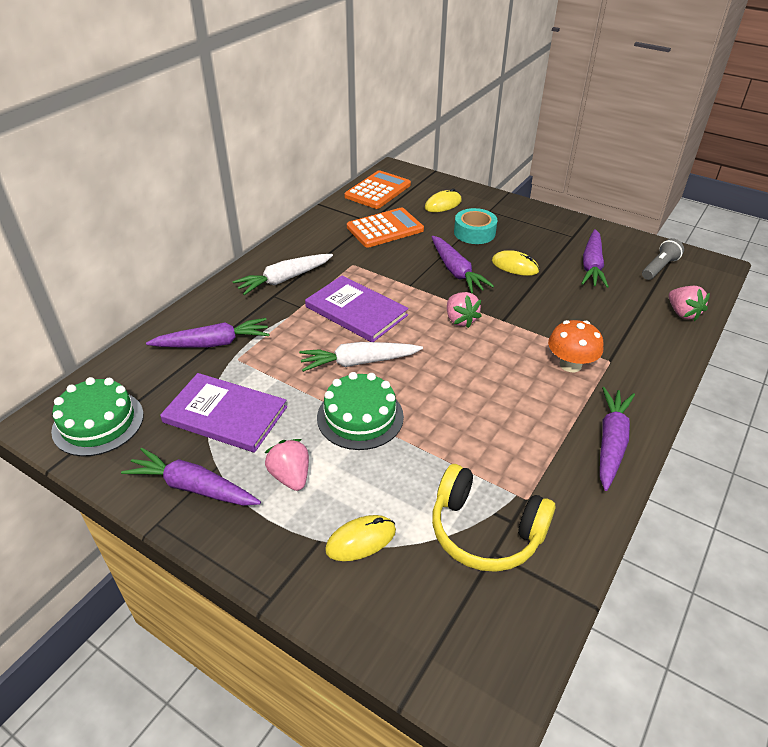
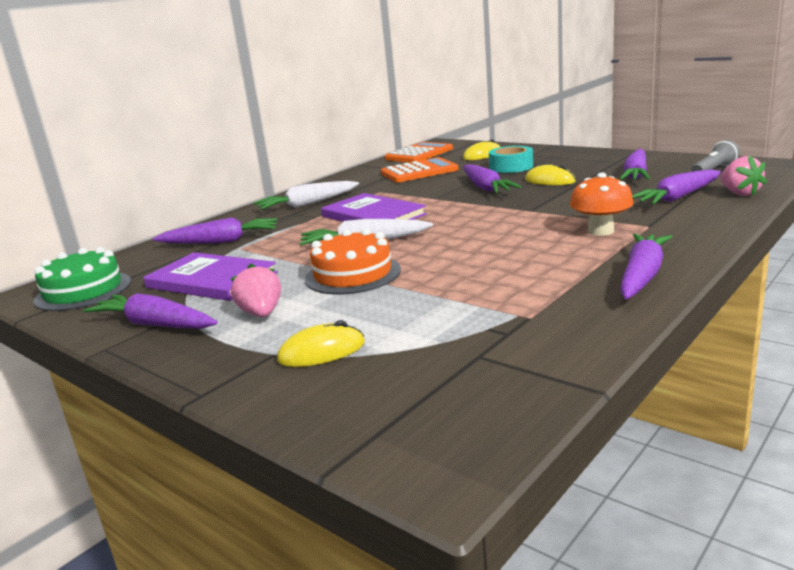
camera: 10 degrees right, 20 degrees down
green cake [317,372,404,450] -> orange cake [305,228,401,295]
yellow headphones [432,464,556,572] -> none
pink strawberry [447,292,482,328] -> none
none -> purple carrot [632,169,721,205]

